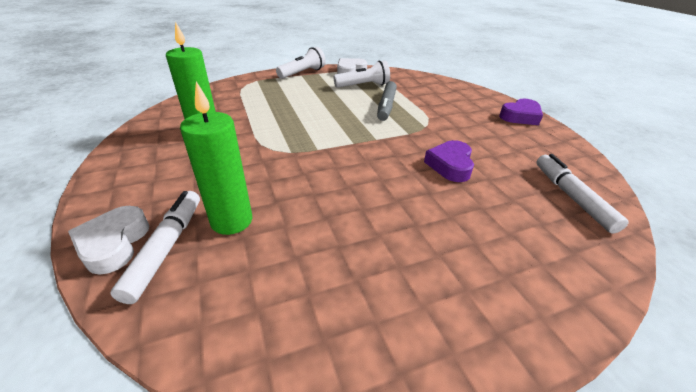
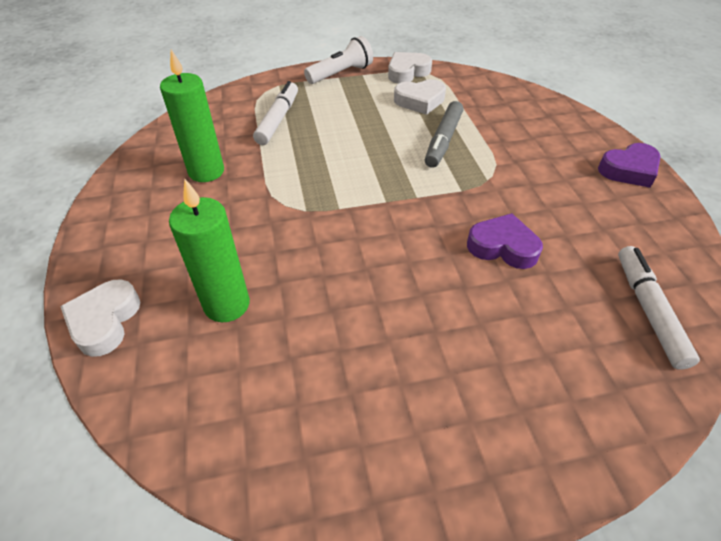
camera: 10 degrees right, 10 degrees up
white marker [110,191,200,304] -> white marker moved to [253,81,298,145]
white flashlight [334,60,390,88] -> white heart [394,79,446,115]
purple heart [424,140,474,182] -> purple heart turned 90 degrees clockwise [467,213,543,269]

